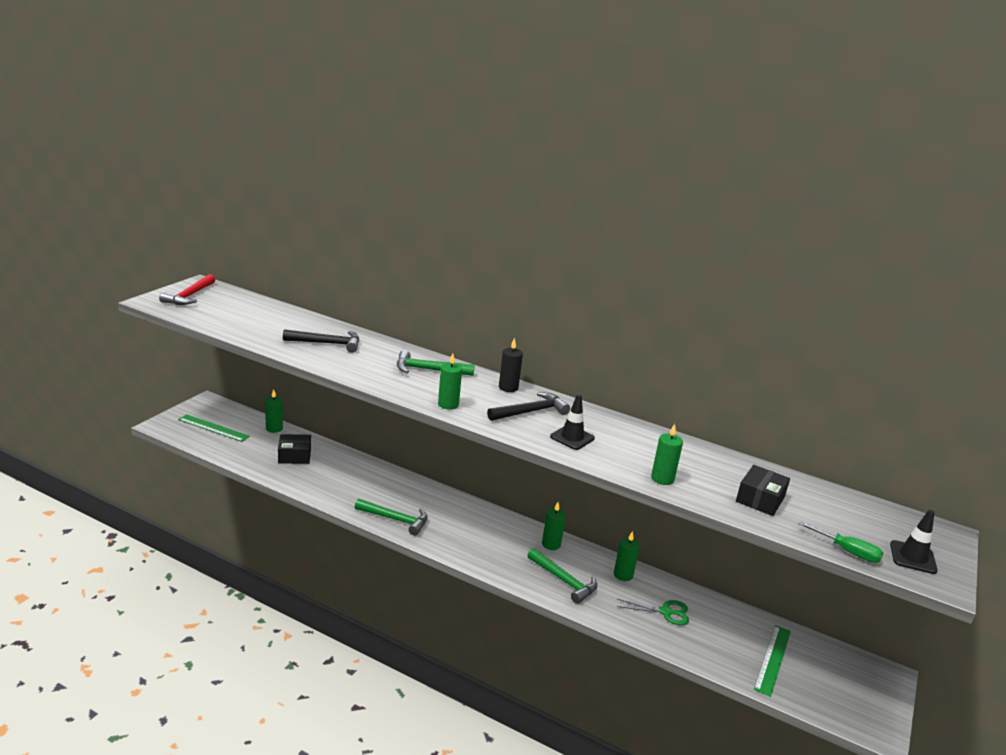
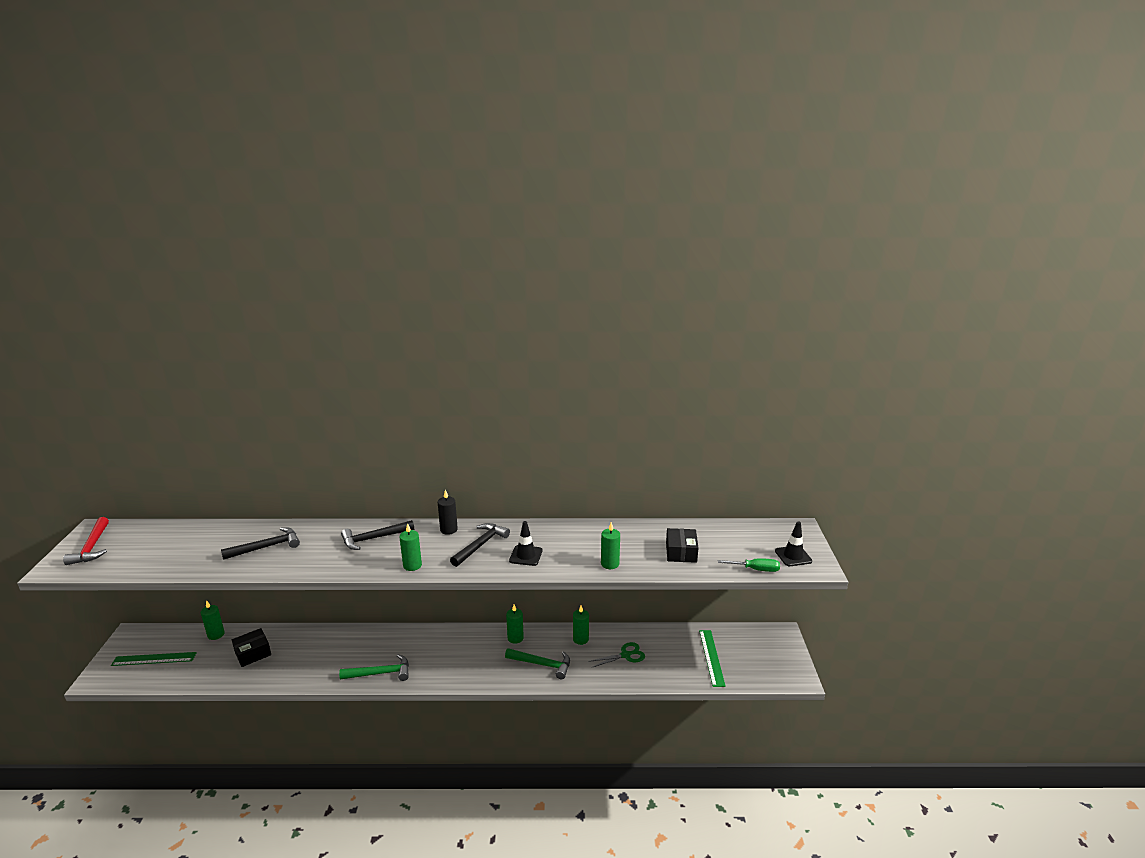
camera: 25 degrees left, 0 degrees up
green hammer [397,350,475,376] -> black hammer [341,520,414,550]

